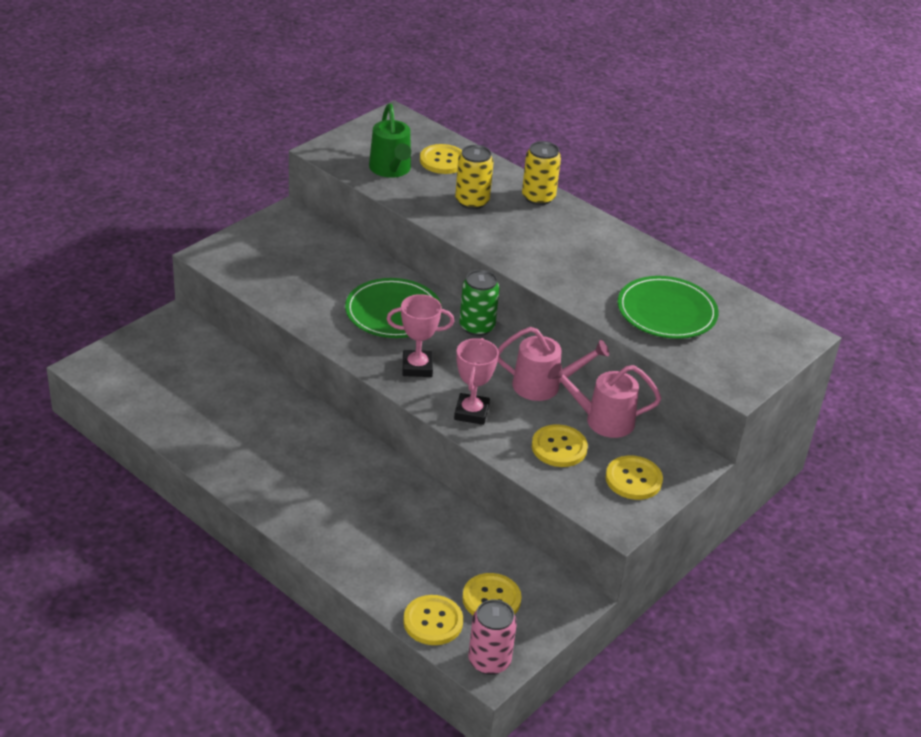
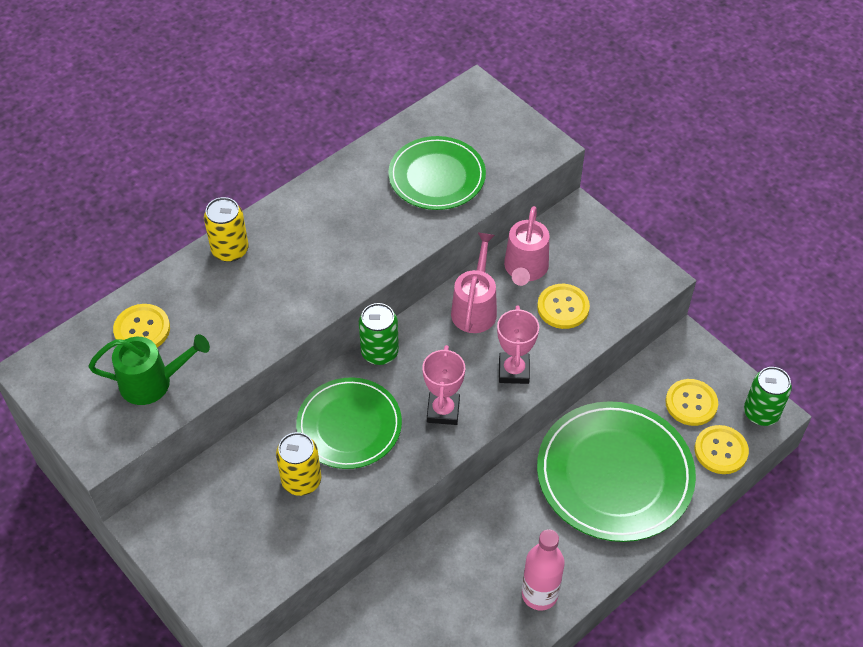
camera: 80 degrees left, 15 degrees up
pink trophy [454,338,499,425] -> pink trophy turned 75 degrees clockwise [497,305,539,384]
yellow can [455,145,494,209] -> yellow can moved to [276,432,321,496]
pink can [468,599,517,675] -> green can [744,367,792,426]
yellow button [605,456,663,500] -> none
none -> pink bottle [522,529,565,611]
none -> green plate [537,401,696,542]

